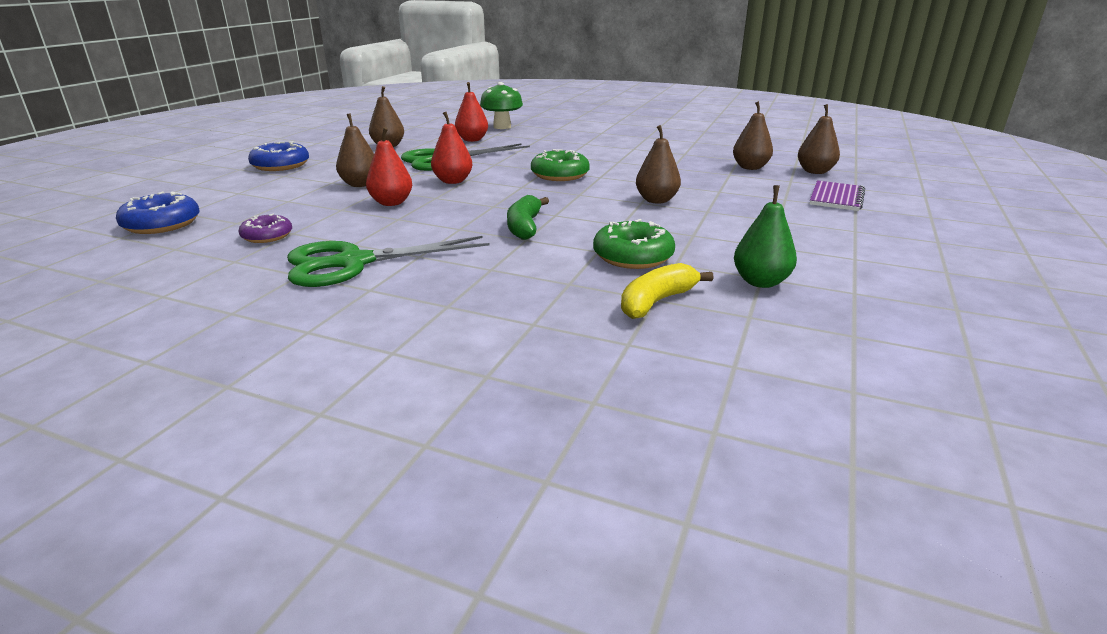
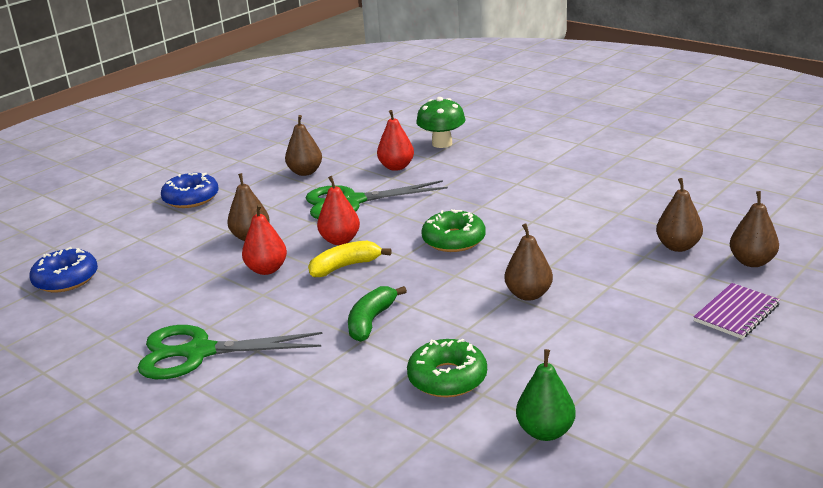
camera: 20 degrees right, 0 degrees up
purple donut [239,214,292,243] -> none
yellow banana [621,263,713,319] -> yellow banana moved to [308,241,392,277]

